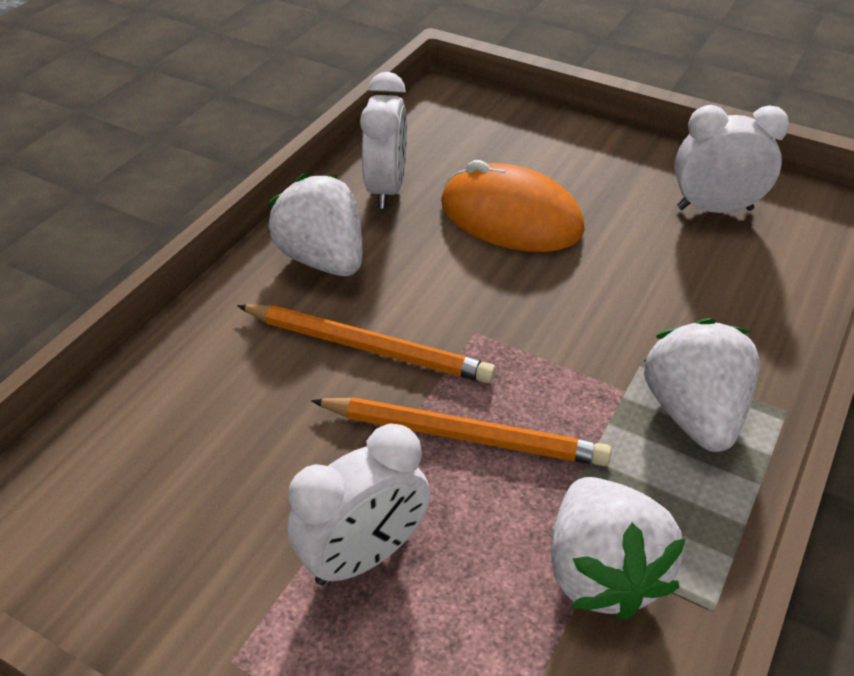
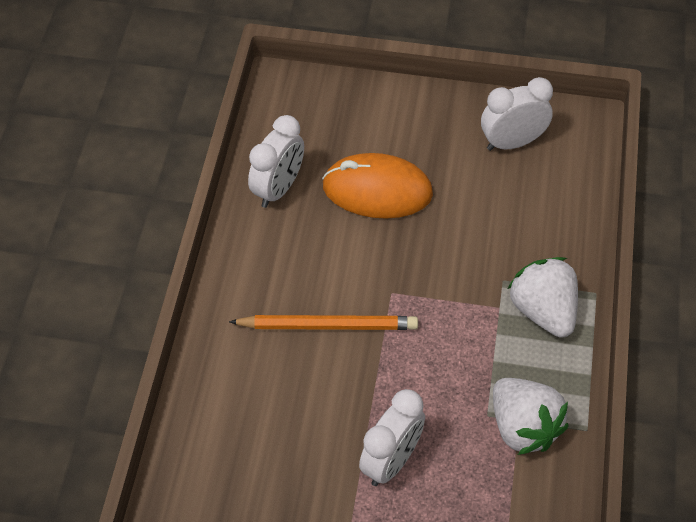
camera: 20 degrees left, 10 degrees up
white strawberry [268,173,363,276] -> none
orange pencil [311,397,612,466] -> none
white clock [360,72,407,209] -> white clock turned 45 degrees clockwise [248,115,304,208]

